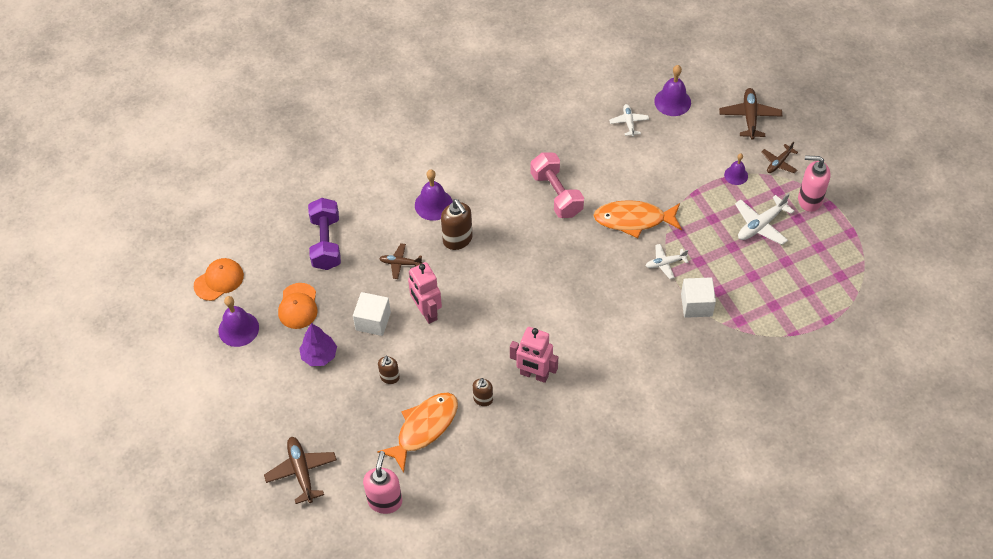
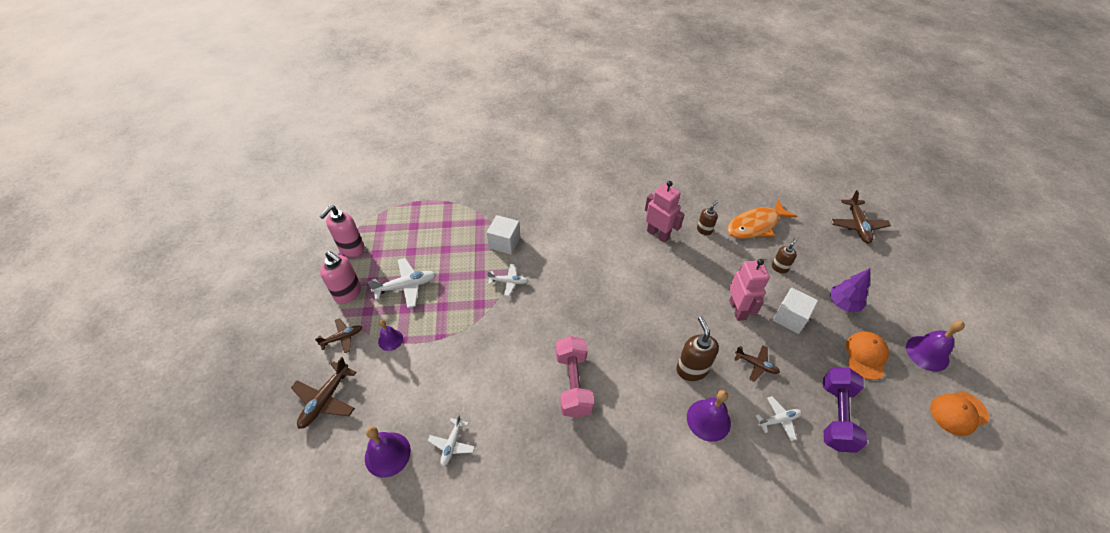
camera: 160 degrees left, 5 degrees down
pink soap dispenser [363,451,402,514] -> pink soap dispenser moved to [320,205,364,257]
orange fish [593,200,682,238] -> none
none -> white plane [756,396,802,441]

